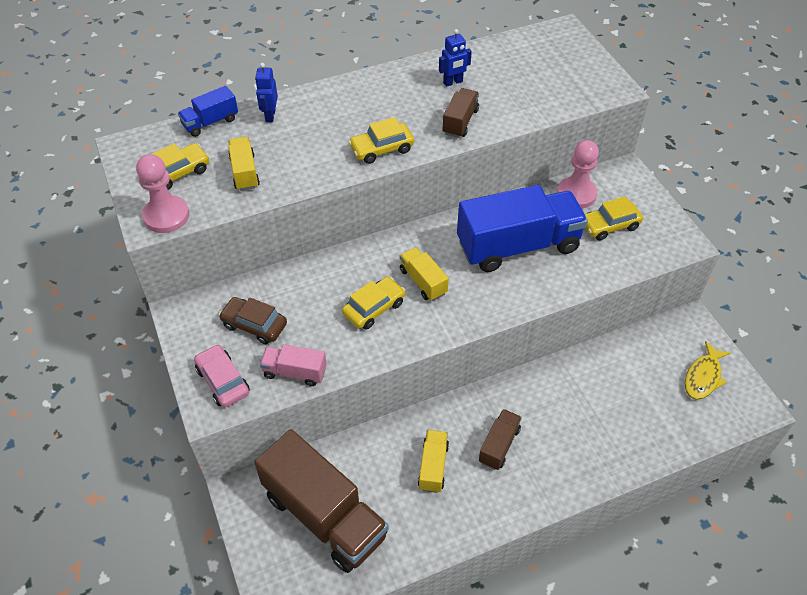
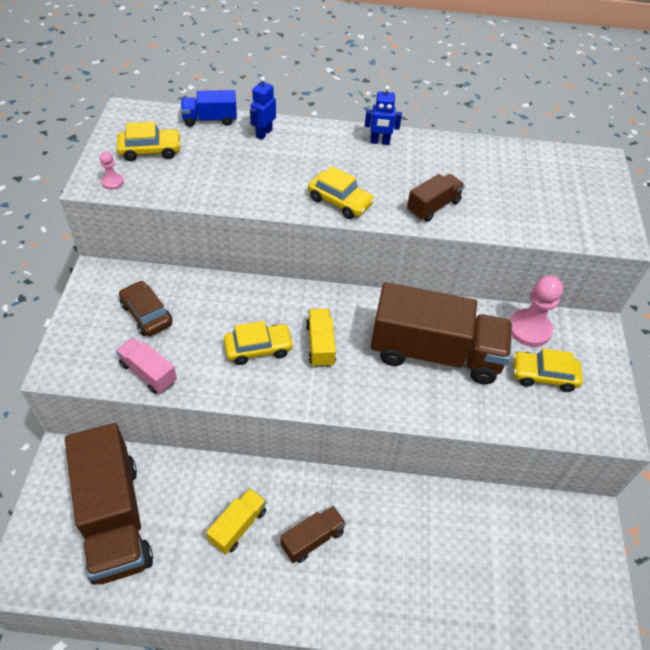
camera: 25 degrees right, 0 degrees up
pink pawn [136,154,189,233] -> pink pawn [100,151,124,190], size x0.48
pink car [194,344,250,407] -> none
yellow truck [228,137,260,191] -> none
yellow car [348,117,414,164] -> yellow car turned 150 degrees counterclockwise [308,166,375,219]
blue robot [439,29,472,87] -> blue robot moved to [365,86,402,145]
blue truck [457,185,588,272] -> brown truck [371,282,513,384]
yellow fish [685,341,731,400] -> none

